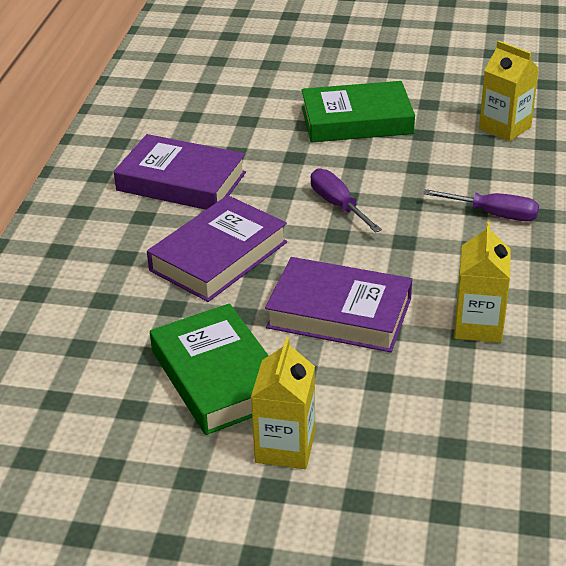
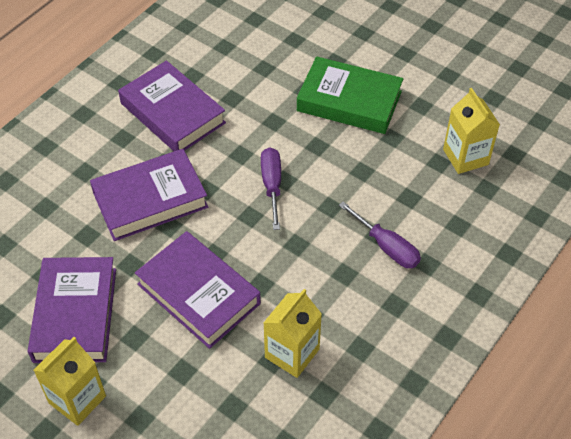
camera: 25 degrees right, 15 degrees up
green book [150,303,269,435] -> purple book [28,257,116,363]

